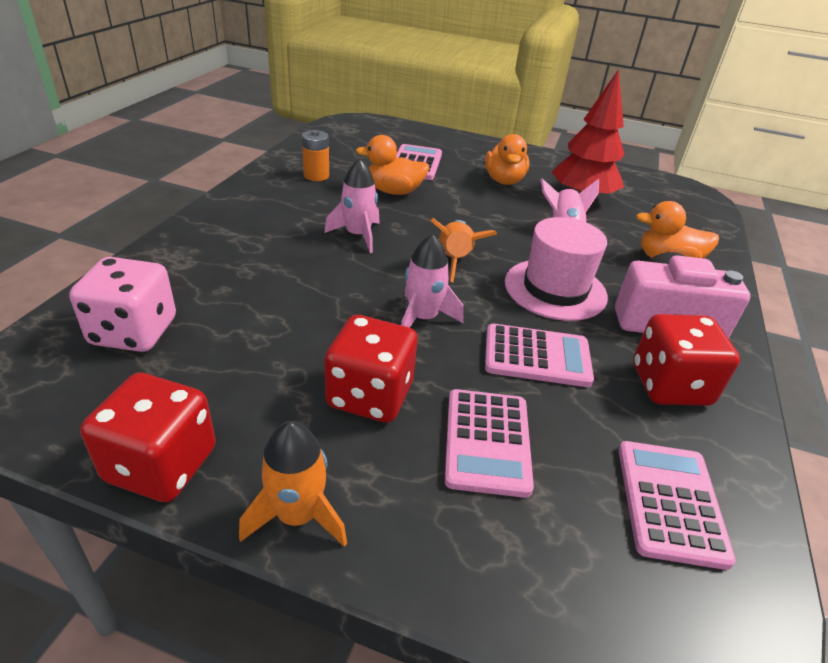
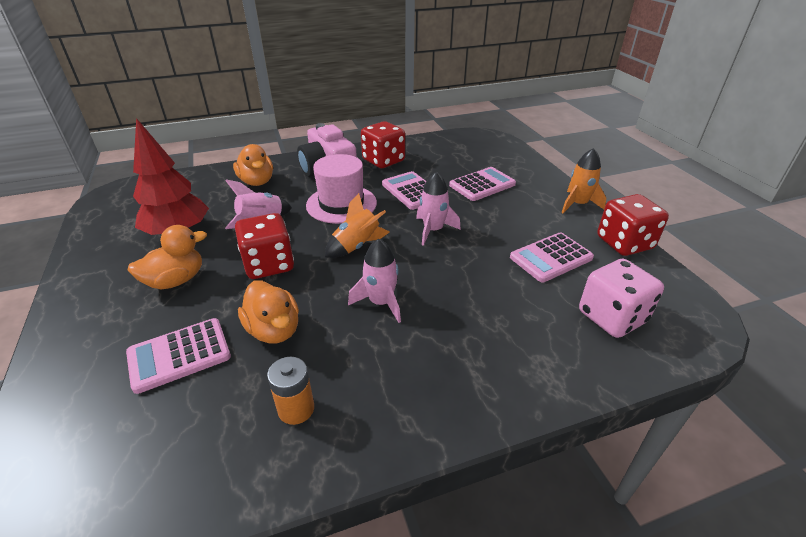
camera: 125 degrees left, 0 degrees up
red dice [324,315,418,423] -> red dice moved to [235,213,294,279]
pink calculator [618,441,736,570] -> pink calculator moved to [510,232,594,282]

